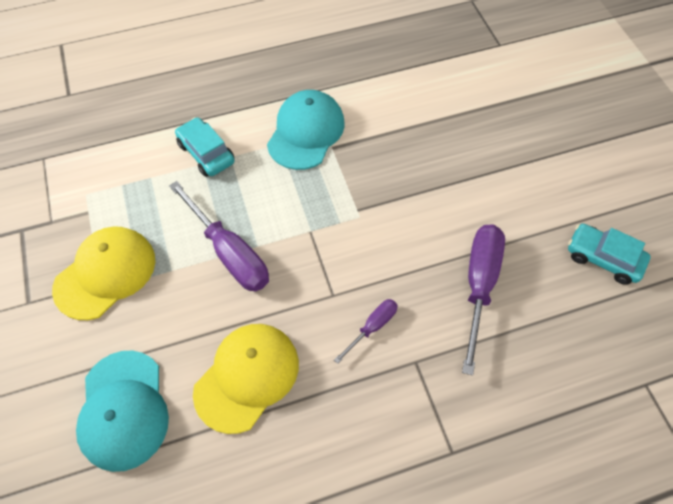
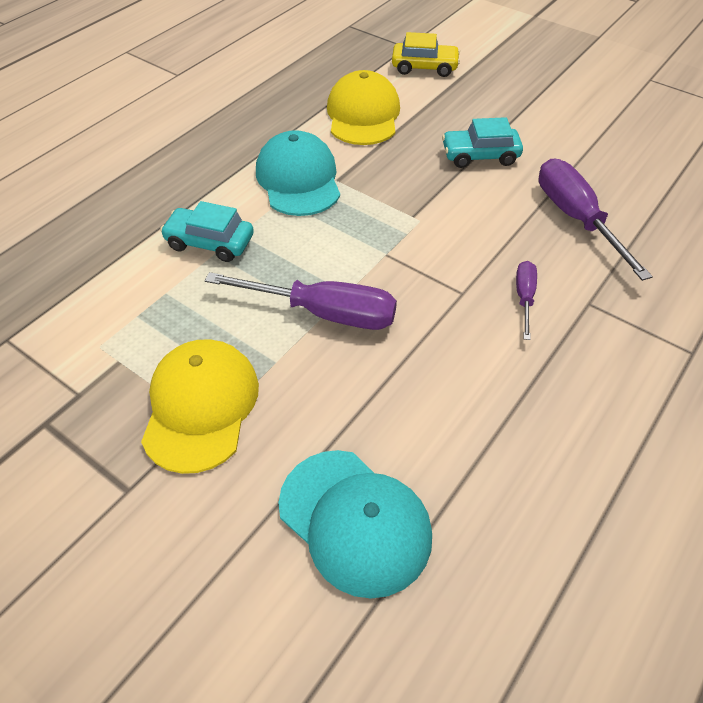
camera: 35 degrees left, 10 degrees down
yellow cap [193,324,299,434] -> yellow cap moved to [327,70,400,145]
turquoise car [568,224,650,285] -> turquoise car moved to [442,117,523,168]
none -> yellow car [392,32,460,77]

